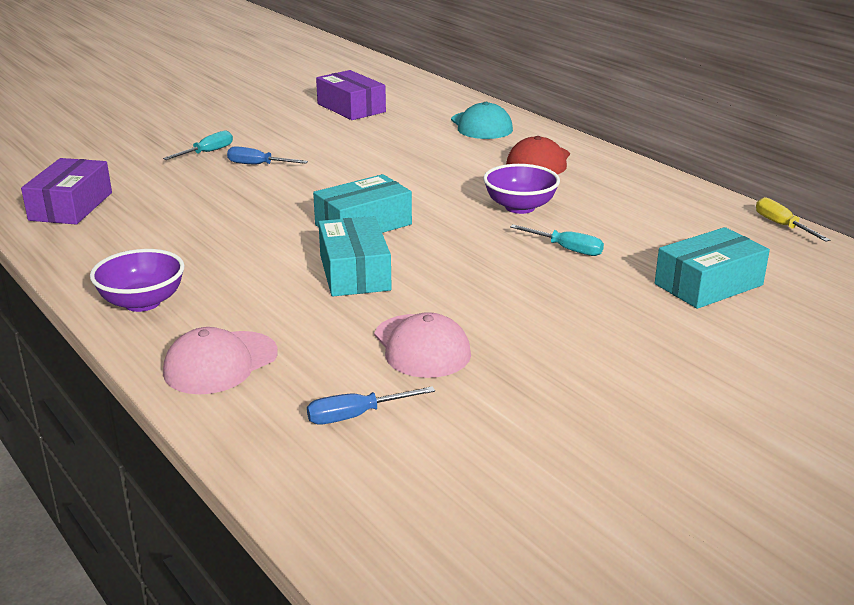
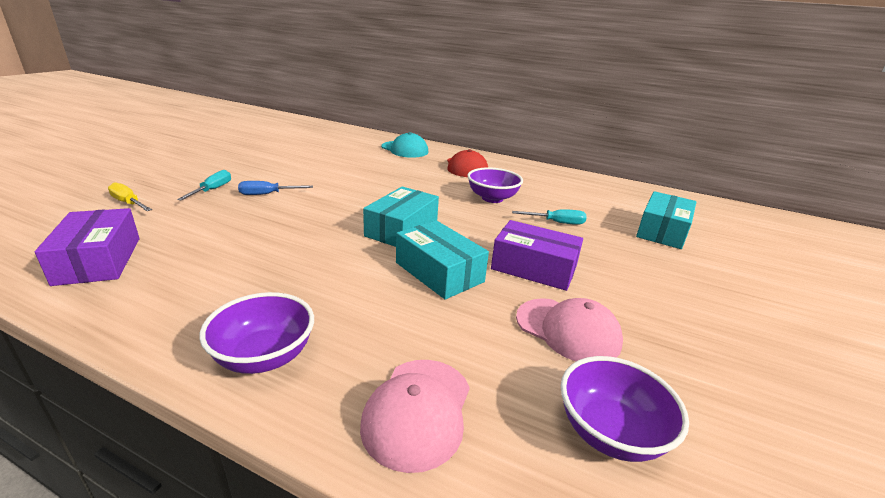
camera: 30 degrees left, 0 degrees up
blue screwdriver [307,386,435,424] -> purple bowl [561,356,689,462]
purple box [316,70,386,120] -> purple box moved to [491,220,583,291]
yellow screwdriver [756,197,830,242] -> yellow screwdriver moved to [108,182,152,211]

